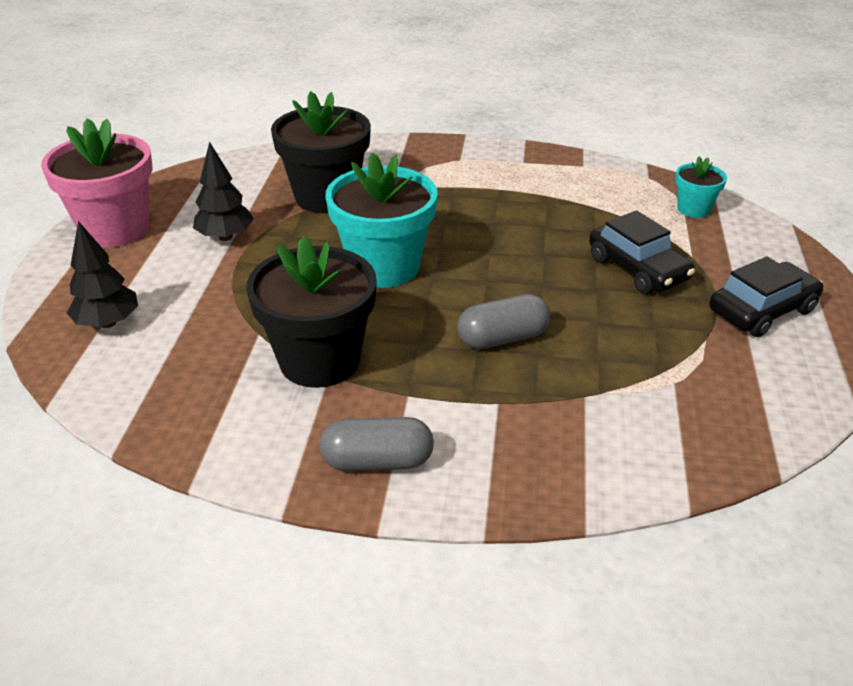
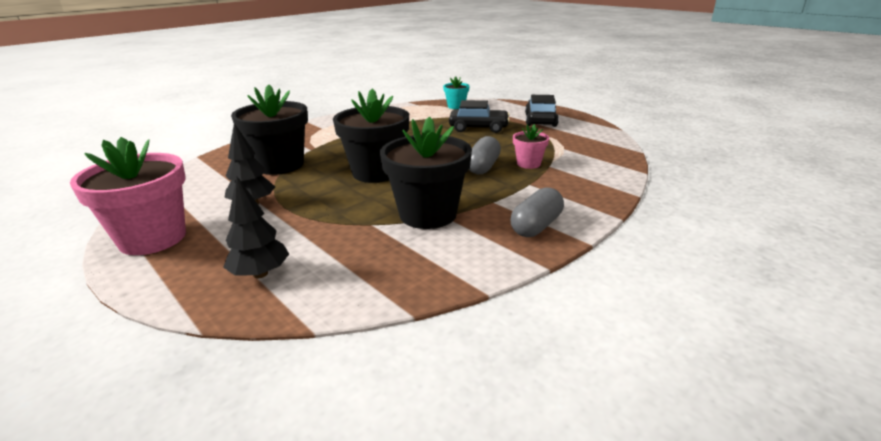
camera: 50 degrees left, 10 degrees down
turquoise flower pot [326,152,438,288] -> black flower pot [333,89,409,183]
none -> pink flower pot [513,124,549,169]

